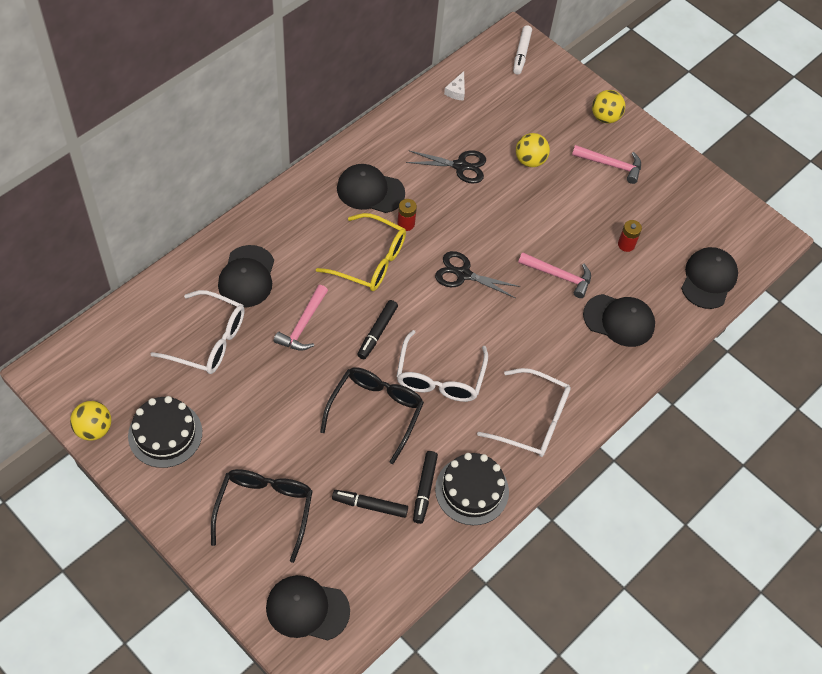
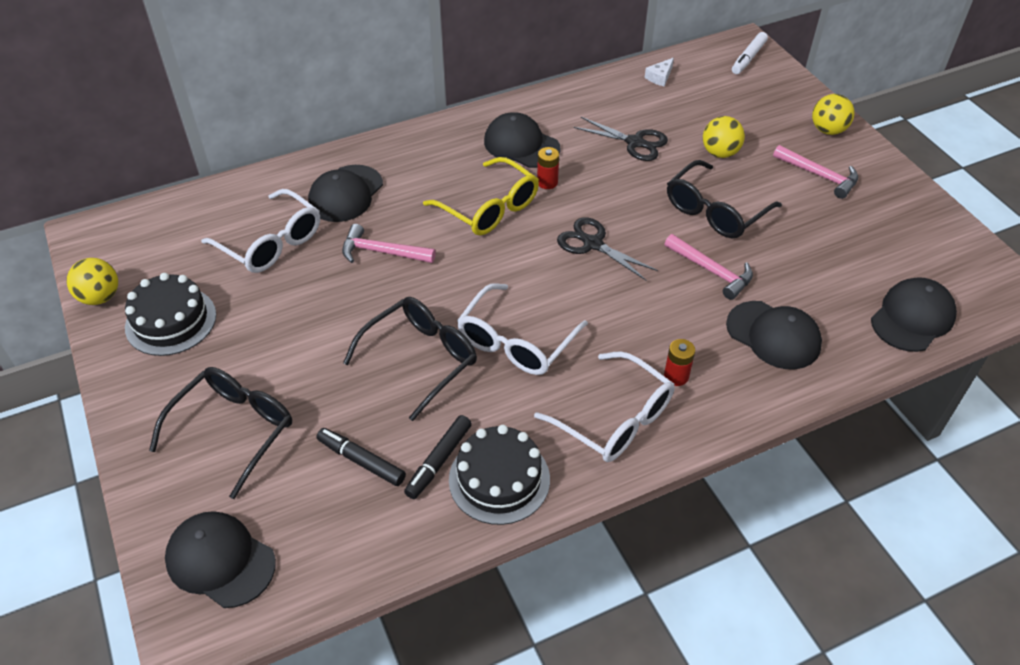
camera: 25 degrees right, 10 degrees down
pink hammer [274,285,328,351] -> pink hammer turned 60 degrees clockwise [342,224,436,263]
black marker [357,300,398,359] -> none
red battery [618,220,642,252] -> red battery moved to [664,339,695,386]
none -> black glasses [667,160,782,238]

